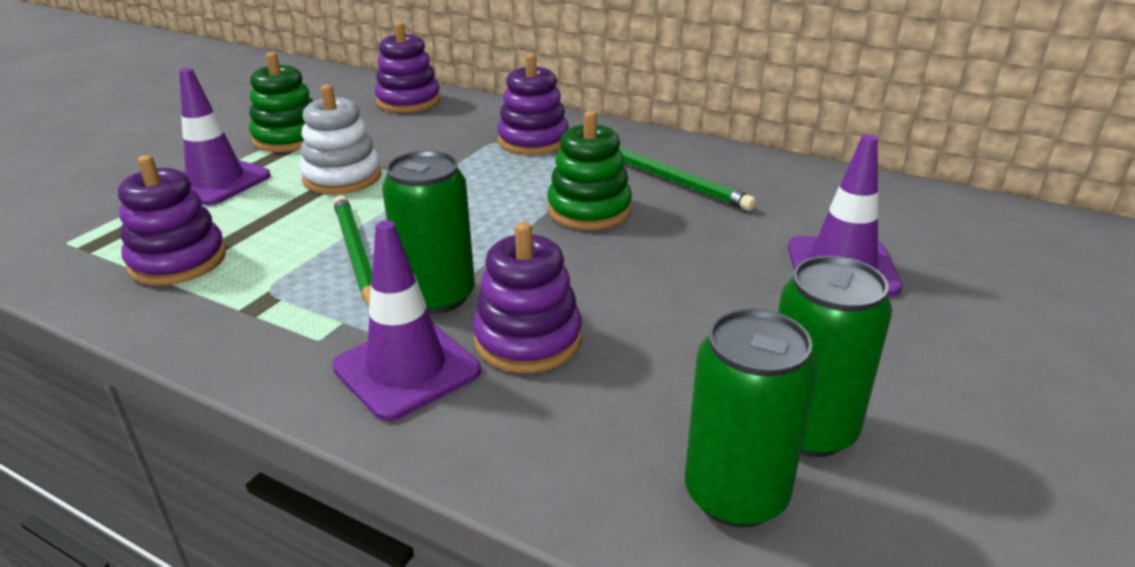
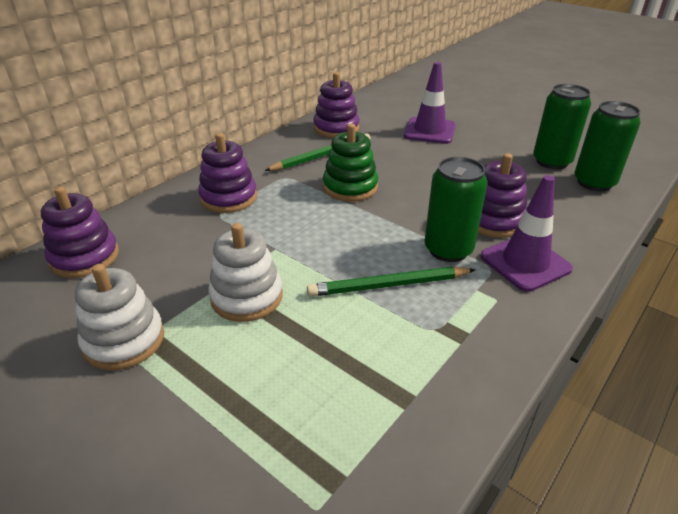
camera: 80 degrees left, 5 degrees up
purple stacking toy [118,155,226,285] -> purple stacking toy moved to [314,72,360,138]
purple traffic cone [179,68,271,206] -> none
green stacking toy [249,52,313,152] -> white stacking toy [75,264,164,371]

